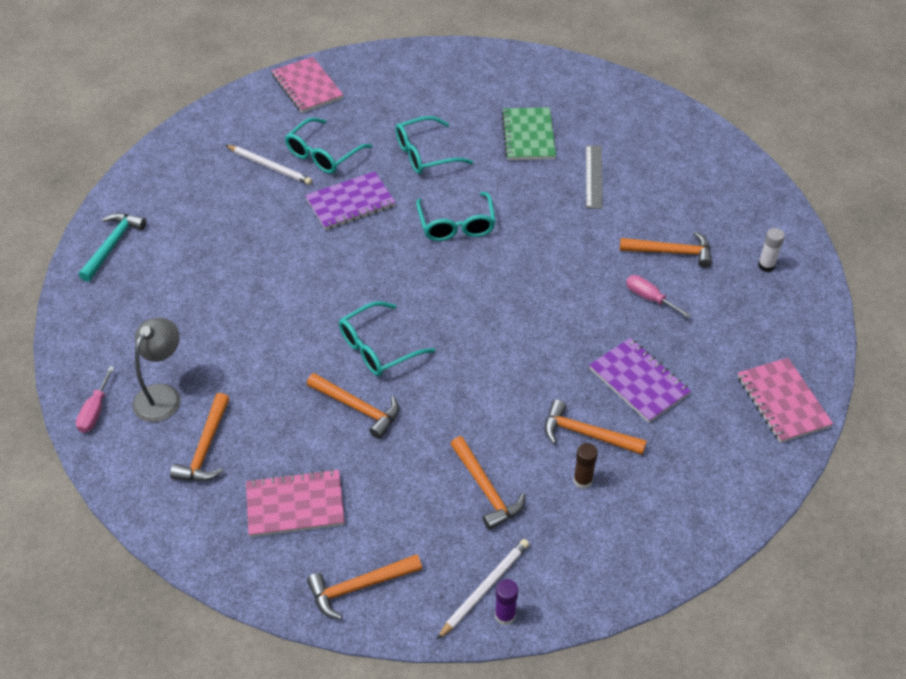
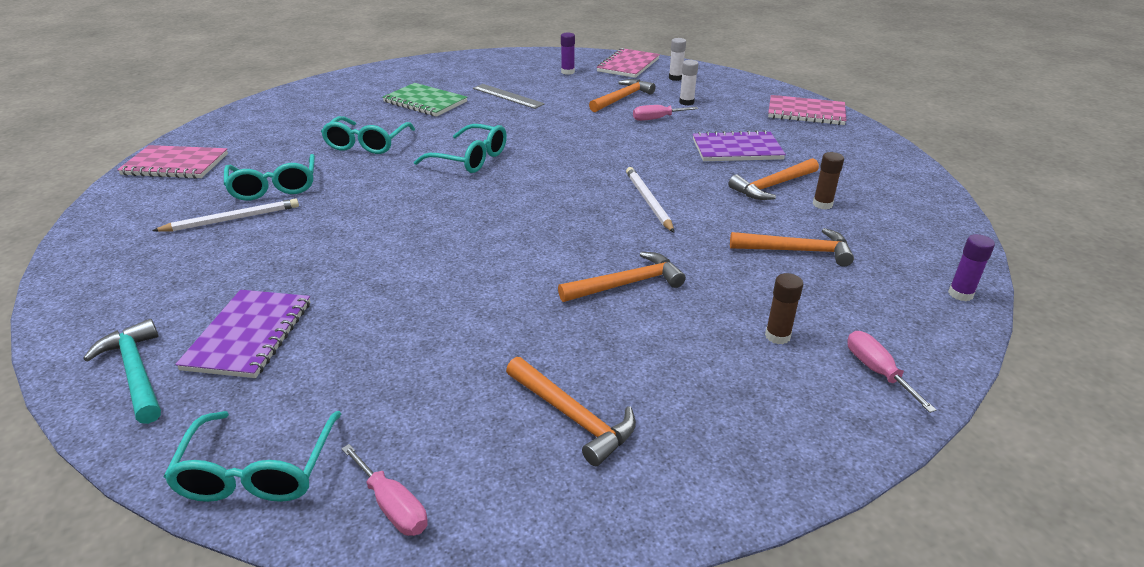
camera: 55 degrees left, 15 degrees down
grey lamp [132,318,181,422] -> none
pink notebook [246,469,345,537] -> pink notebook moved to [597,48,660,78]
purple notebook [305,171,396,230] -> purple notebook moved to [175,290,310,378]
orange hammer [307,554,422,620] -> pink screwdriver [847,331,936,413]
turquoise glasses [339,301,435,376] -> turquoise glasses moved to [164,411,341,502]
white pencil [437,539,529,639] -> white pencil moved to [626,167,674,232]
none -> purple glue stick [561,33,575,75]
none -> white glue stick [679,60,698,106]
none -> brown glue stick [765,273,803,344]

